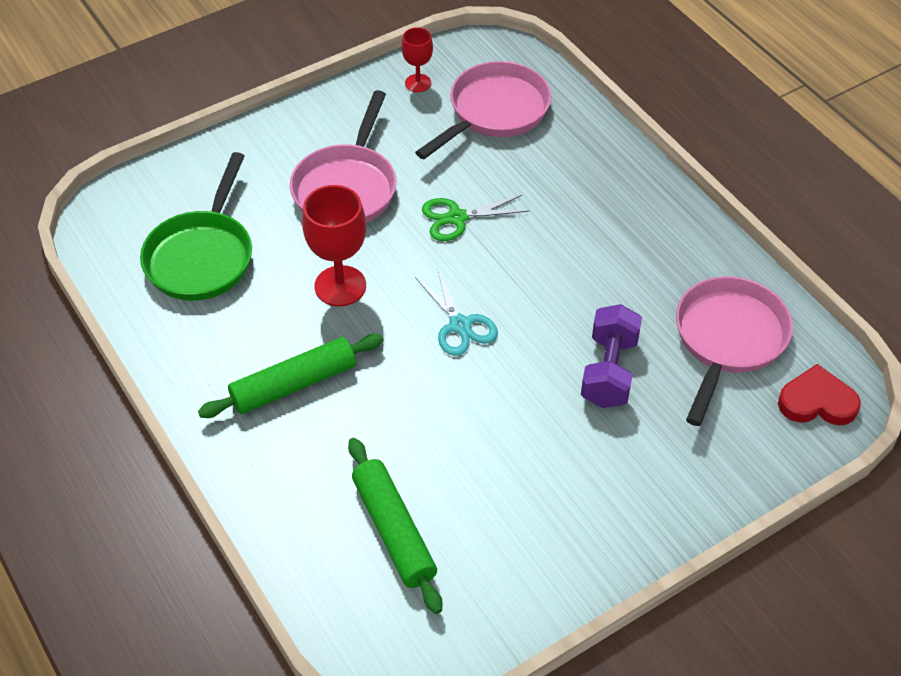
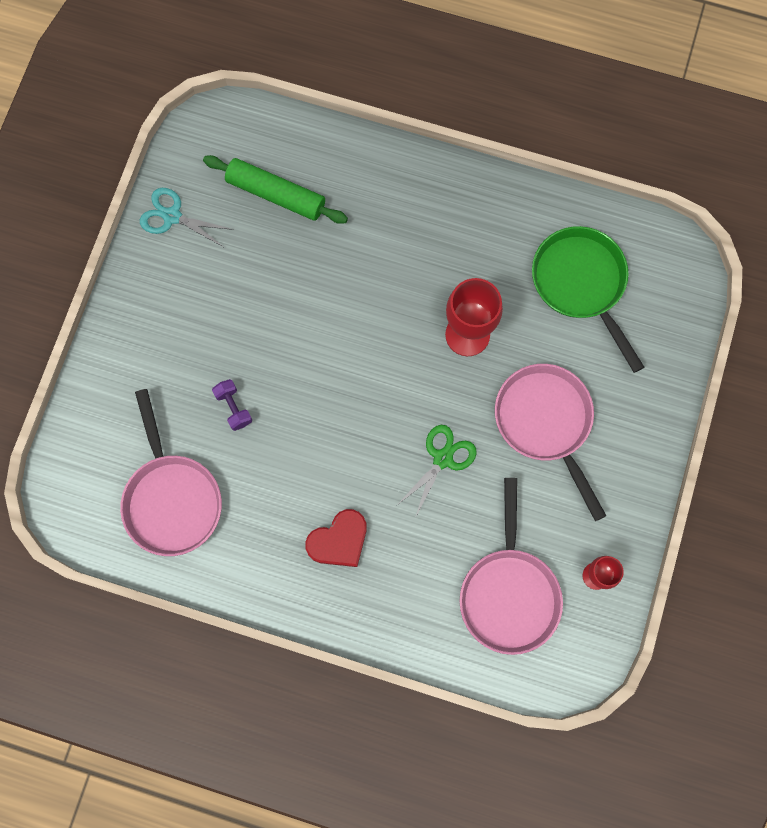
camera: 140 degrees right, 25 degrees up
green rolling pin [198,334,383,418] -> none
turquoise scissors [415,267,498,356] -> turquoise scissors moved to [140,188,234,248]
purple dumbbell [581,304,642,408] -> purple dumbbell [212,379,252,431], size x0.58
red heart [778,364,861,425] -> red heart moved to [305,509,367,567]

